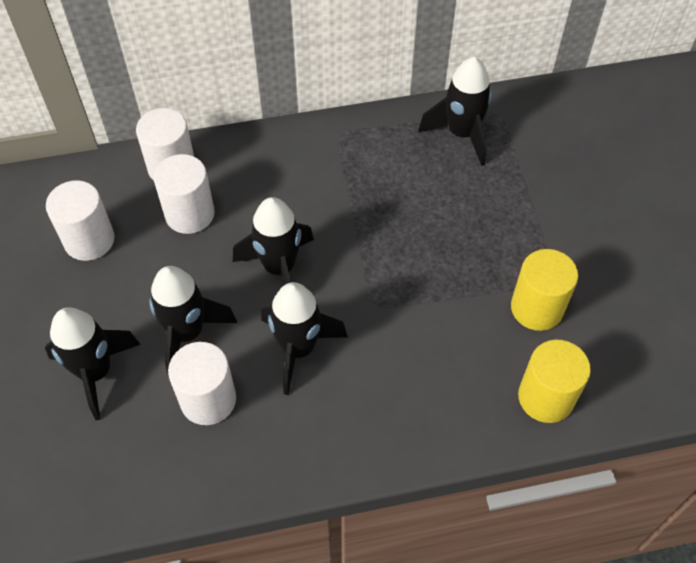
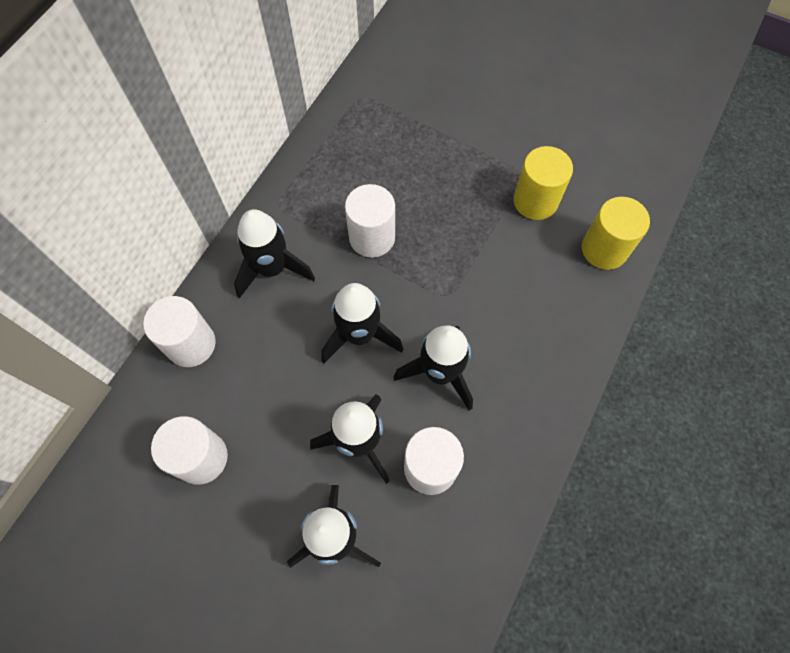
camera: 50 degrees left, 10 degrees up
white cylinder [154,154,215,234] -> white cylinder moved to [345,184,395,258]
black rocket [418,57,492,166] -> black rocket moved to [234,209,315,298]

